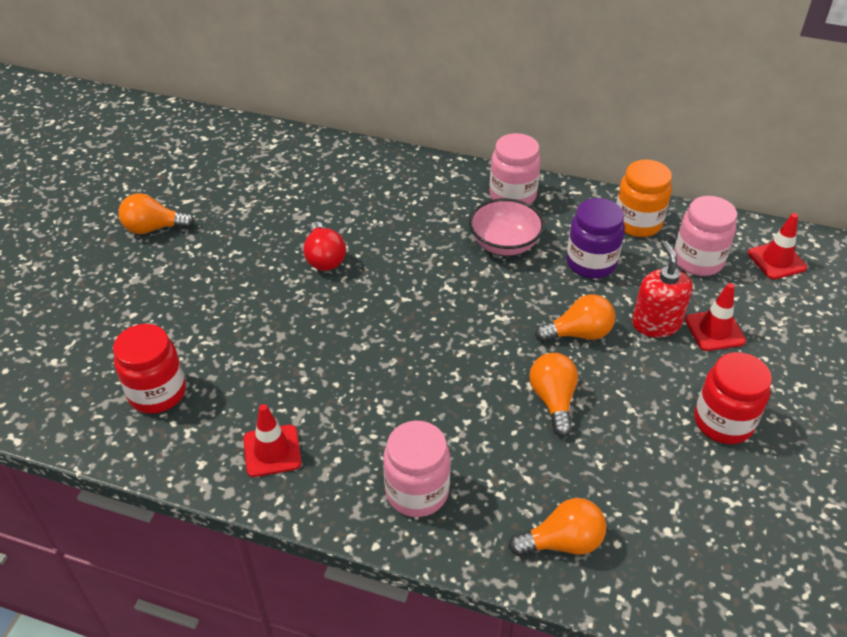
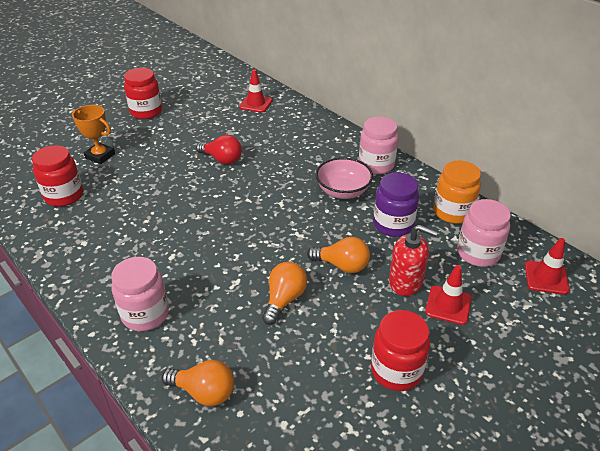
camera: 30 degrees right, 5 degrees down
orange light bulb [118,193,195,234] -> red jar [124,68,162,119]
red traffic cone [243,404,302,477] -> red traffic cone moved to [239,69,273,113]
red light bulb [303,222,346,271] -> red light bulb turned 75 degrees counterclockwise [196,135,242,164]
red soap dispenser [632,241,693,337] -> red soap dispenser turned 90 degrees clockwise [389,225,438,296]
none -> orange trophy [72,105,115,164]

